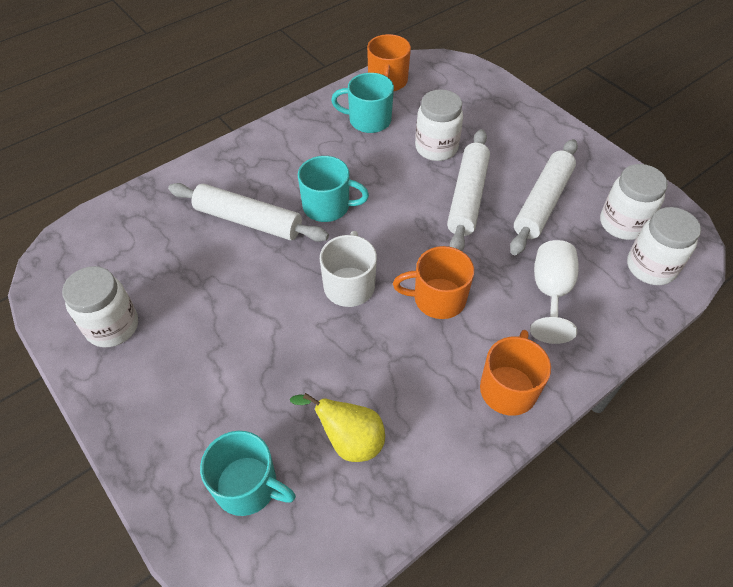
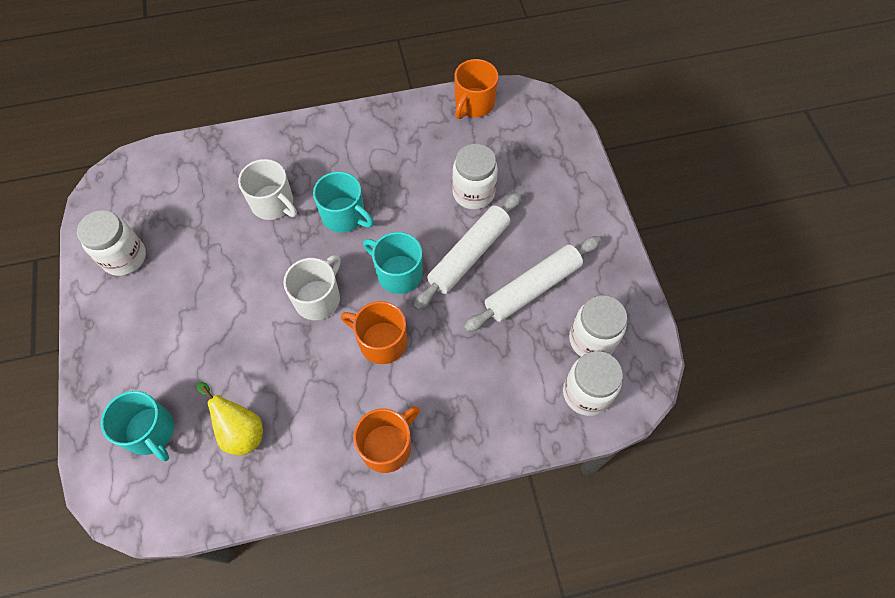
camera: 25 degrees right, 10 degrees up
white rolling pin [168,183,329,242] -> white mug [238,159,297,220]
turquoise mug [331,73,394,133] -> turquoise mug moved to [363,232,423,294]
white goblet [530,240,579,344] -> none

